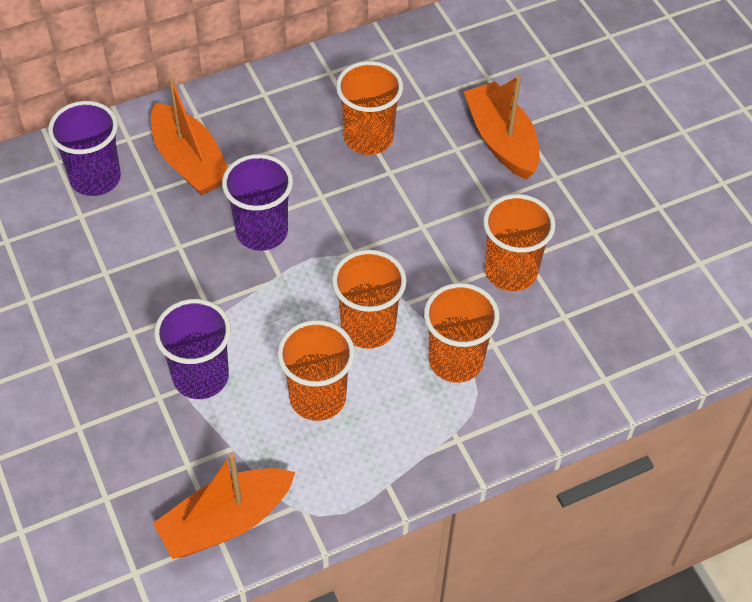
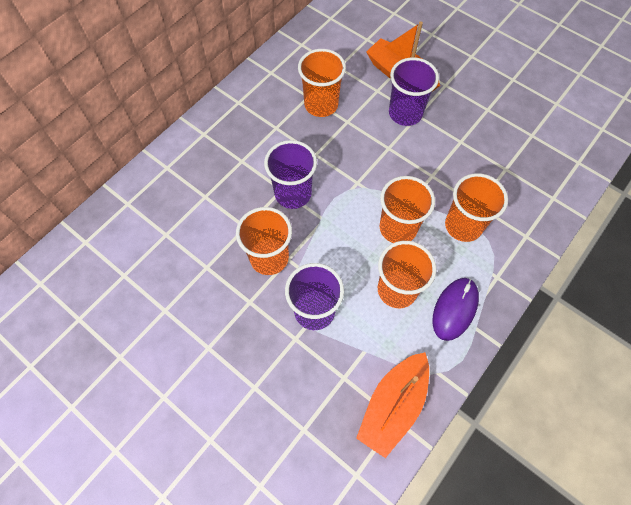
camera: 25 degrees left, 10 degrees up
purple cup [48,101,121,196] -> purple cup moved to [389,57,439,126]
orange boat [151,77,228,195] -> none
orange cup [483,194,556,291] -> orange cup moved to [236,207,292,275]
none -> purple mouse [432,278,479,341]

